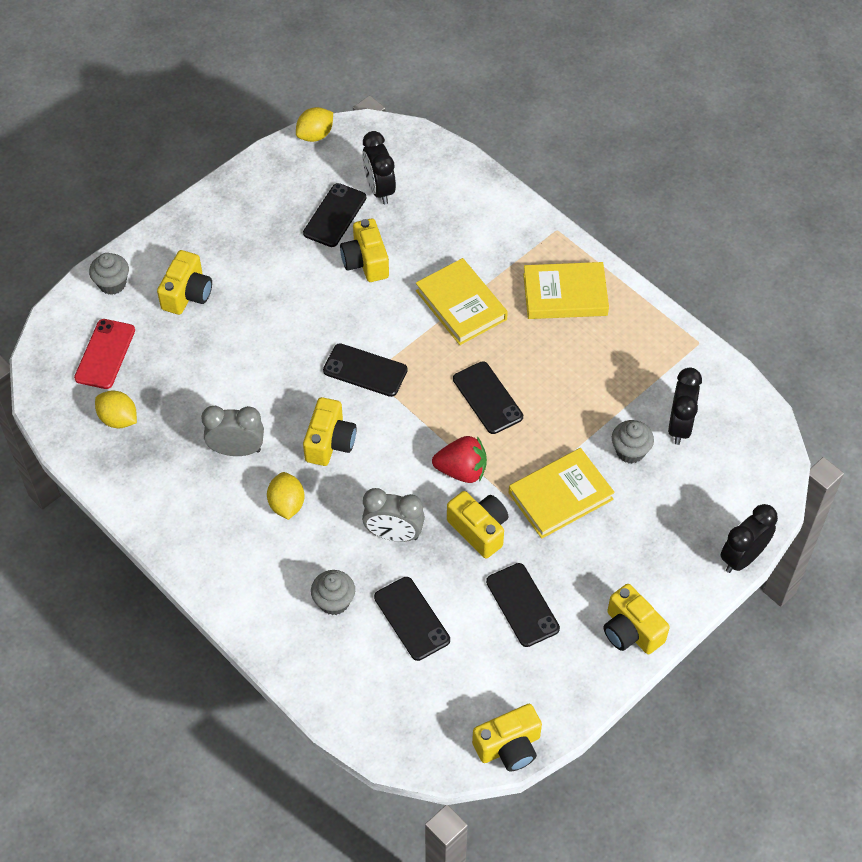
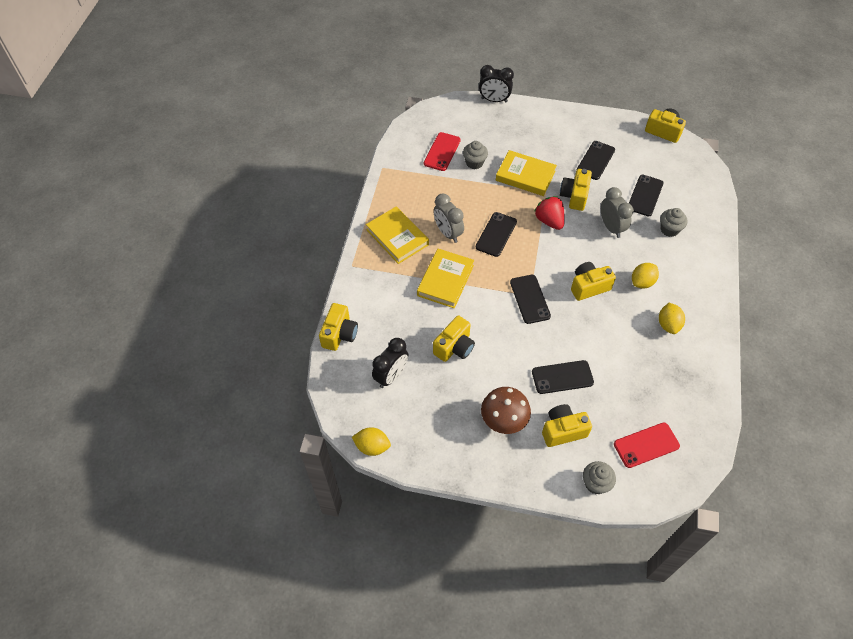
camera: 125 degrees left, 0 degrees up
yellow lemon [95,390,137,429] -> yellow lemon moved to [659,303,685,334]
grey clock [201,405,264,456] -> grey clock moved to [433,193,464,243]
black phone [303,183,366,247] -> black phone moved to [532,360,594,394]
yellow camera [603,584,670,654] -> yellow camera moved to [319,303,358,351]
black clock [668,368,702,445] -> red phone [424,132,461,171]
none -> brown mushroom [481,387,531,434]

